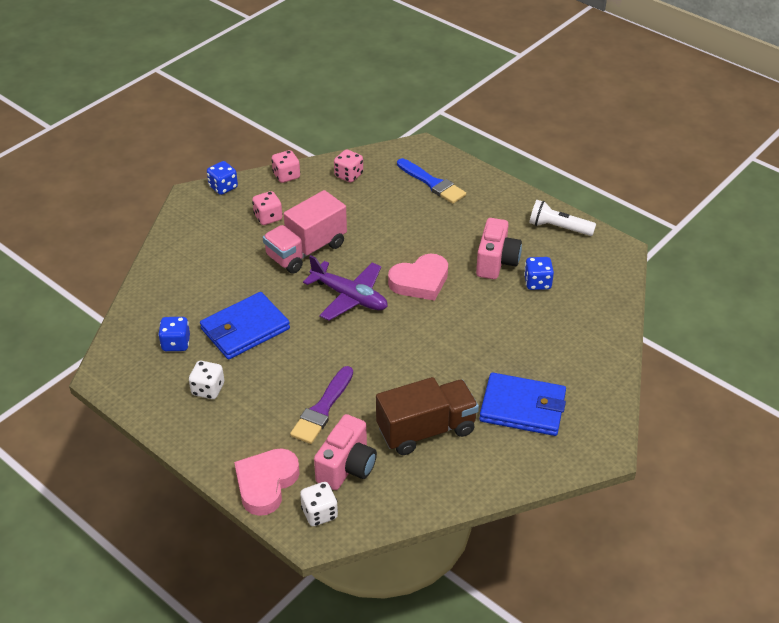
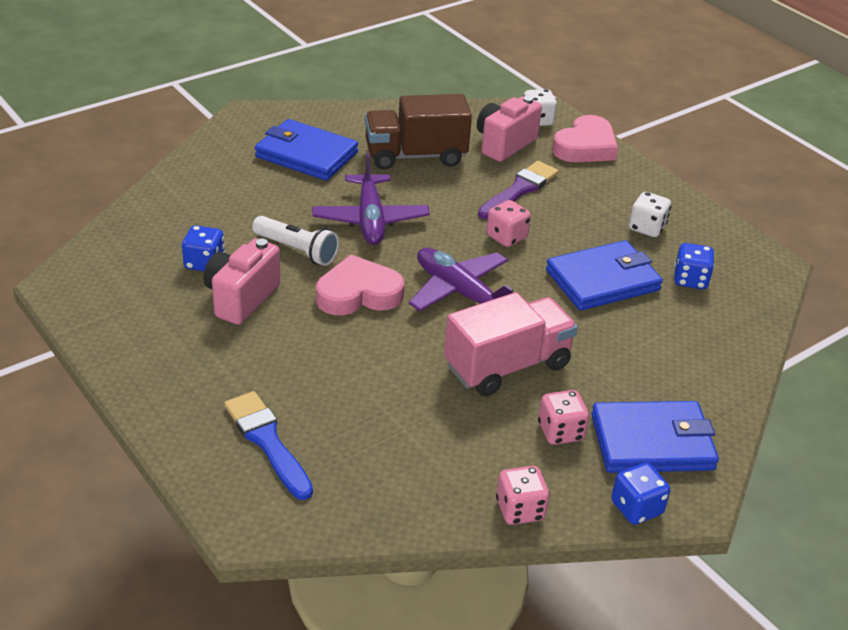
camera: 170 degrees left, 5 degrees down
pink dice [334,149,363,182] -> pink dice moved to [486,200,531,247]
white flashlight [529,200,596,236] -> white flashlight moved to [252,216,339,266]
none -> purple plane [312,153,430,245]
none -> blue wallet [591,401,719,473]

